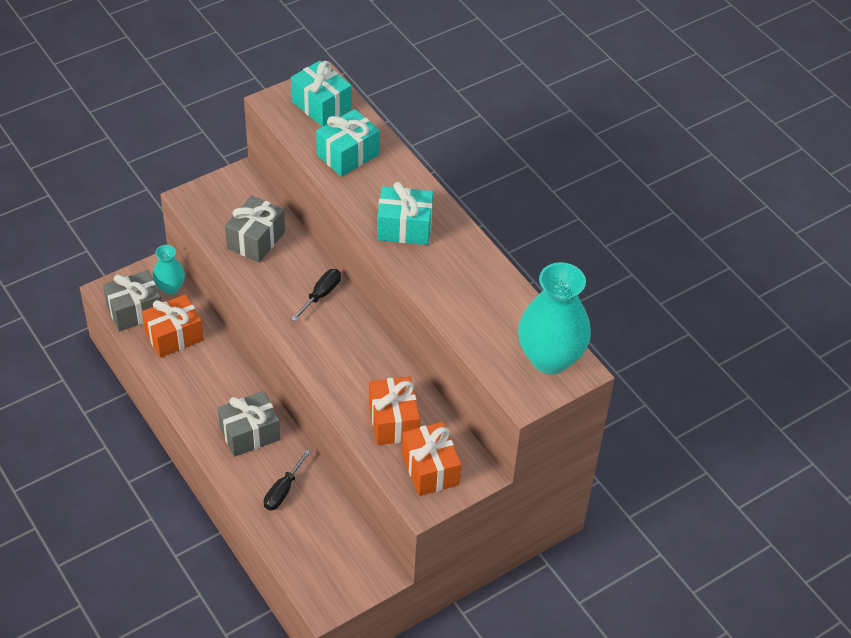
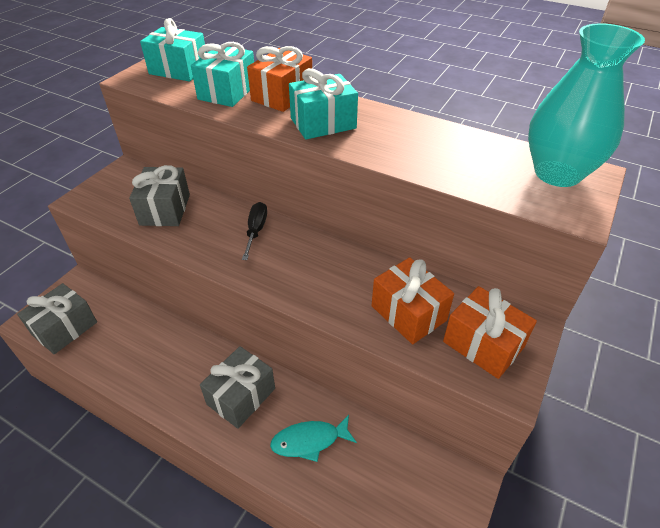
camera: 25 degrees left, 5 degrees down
orange gift [142,294,204,358] -> orange gift moved to [247,46,312,112]
turquoise vase [153,245,185,295] -> none
black screwdriver [264,449,311,511] -> turquoise fish [270,415,357,462]

